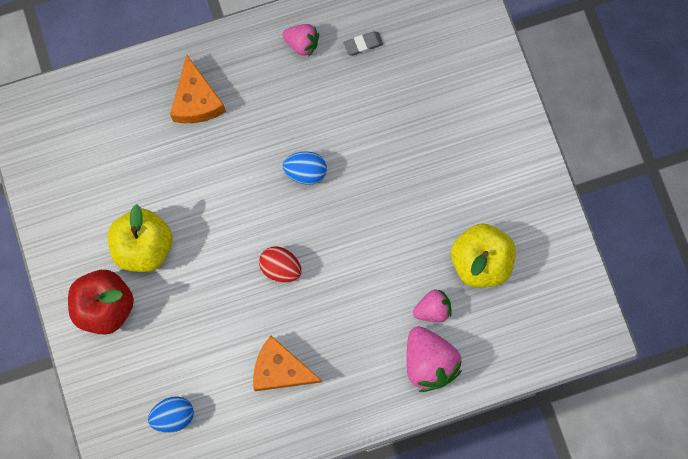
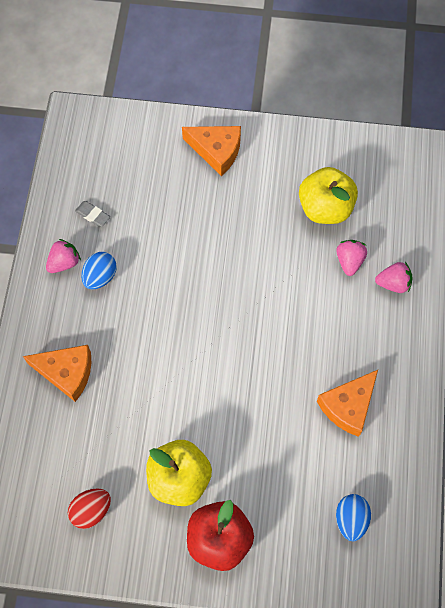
camera: 65 degrees left, 10 degrees down
red egg [259,247,302,282] -> red egg moved to [68,488,111,529]
blue egg [283,151,327,185] -> blue egg moved to [81,252,117,289]
grey eraser [343,31,383,56] -> grey eraser turned 60 degrees counterclockwise [75,201,110,227]
pink strawberry [406,326,462,392] -> pink strawberry [375,262,412,293], size x0.60
none -> orange cheese [182,126,241,176]

